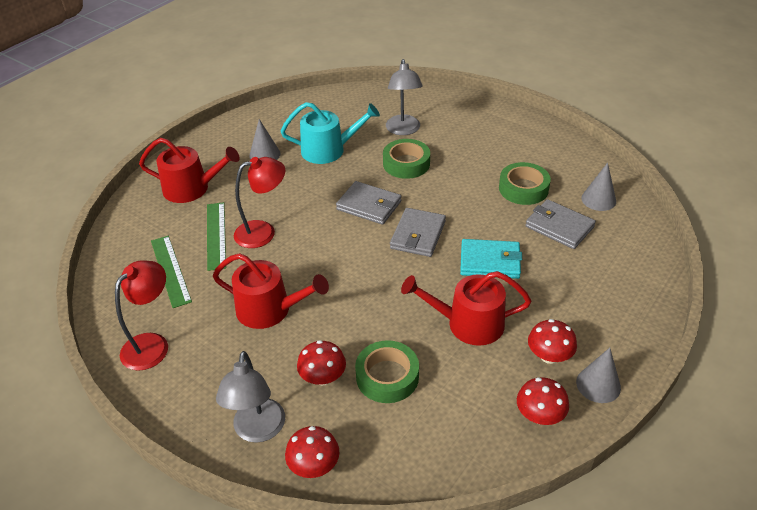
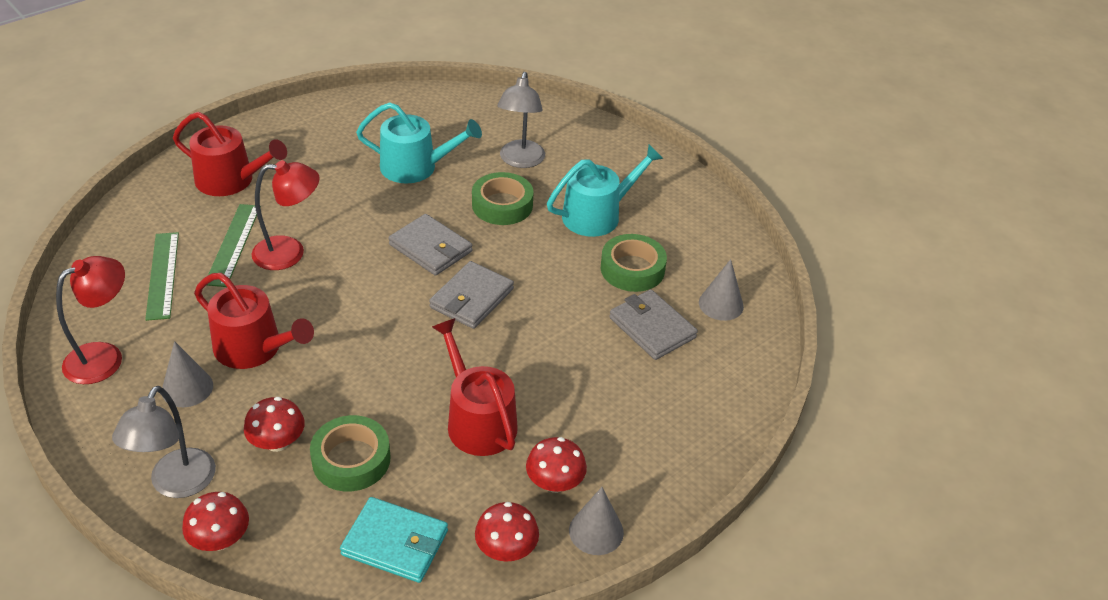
camera: 10 degrees right, 0 degrees up
grey cone [249,119,281,160] -> grey cone moved to [162,341,213,407]
red watering can [401,271,531,346] -> red watering can turned 45 degrees clockwise [432,318,518,456]
turquoise wallet [460,239,522,279] -> turquoise wallet moved to [340,497,448,583]
none -> turquoise watering can [547,145,664,237]

